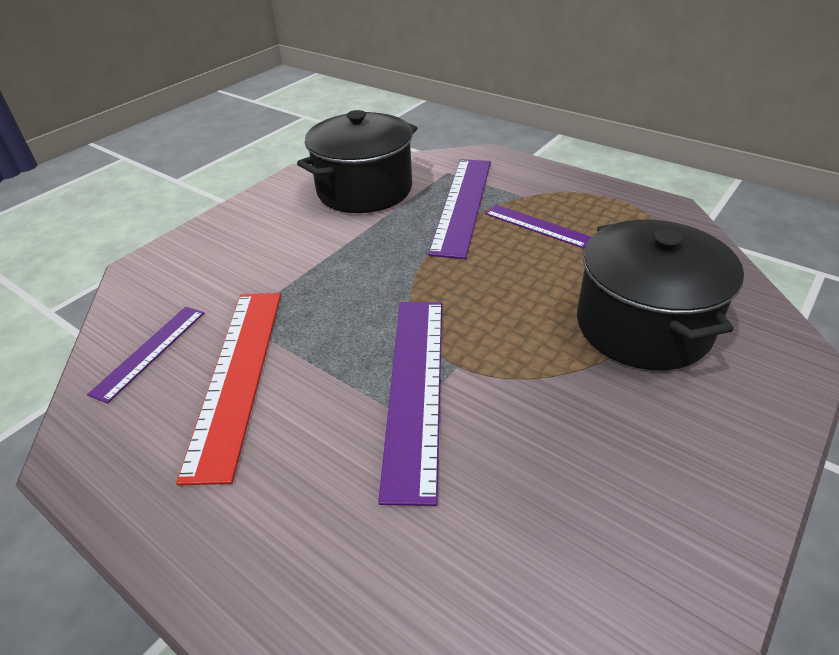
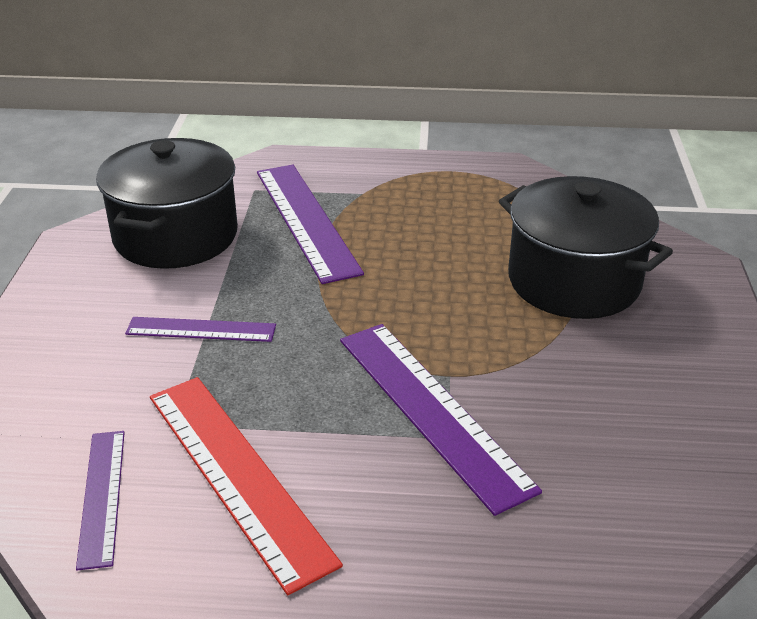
camera: 35 degrees left, 5 degrees down
purple ruler [485,205,591,248] -> purple ruler moved to [125,317,276,342]

